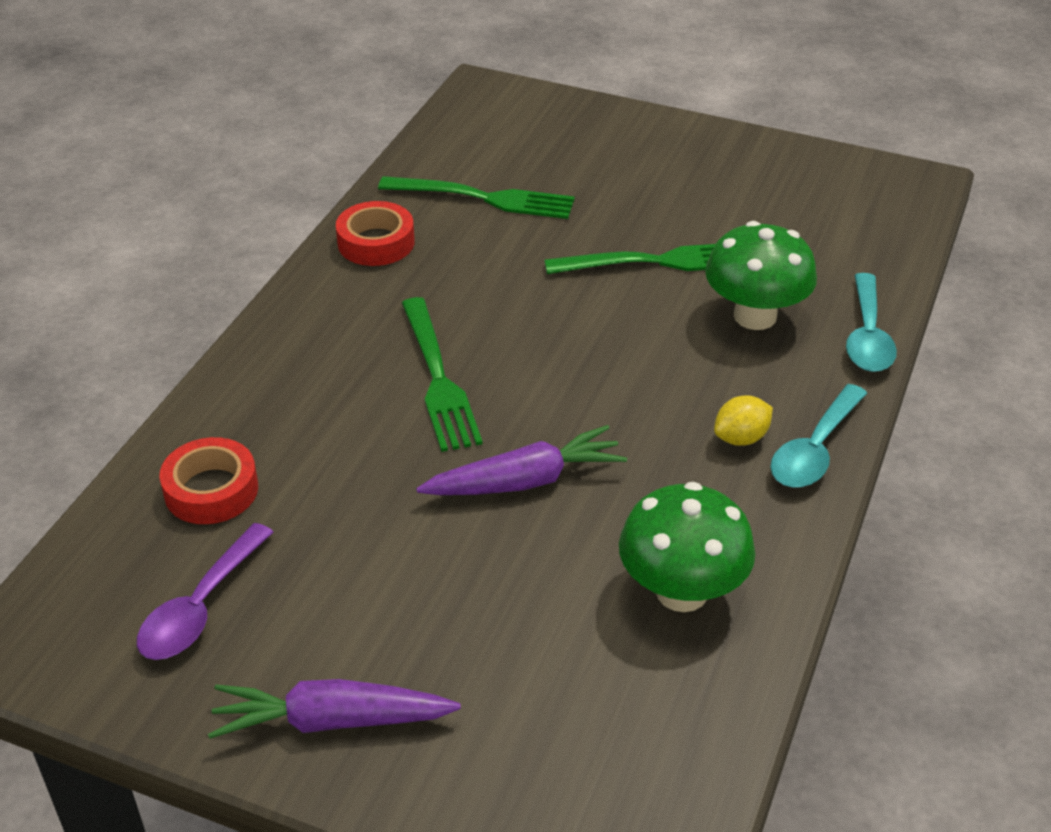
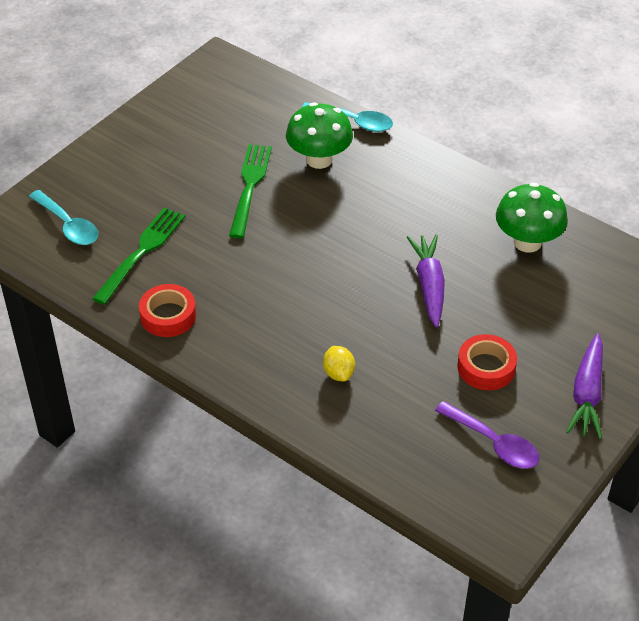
camera: 75 degrees left, 5 degrees up
red tape [160,437,258,524] -> red tape moved to [458,334,517,390]
green fork [402,297,483,452] -> none
yellow lemon [714,395,773,446] -> yellow lemon moved to [323,346,355,381]
turquoise spoon [771,384,867,488] -> turquoise spoon moved to [29,190,98,245]

